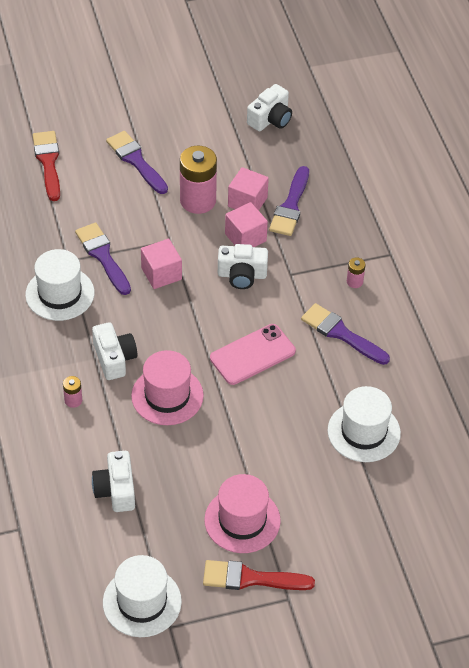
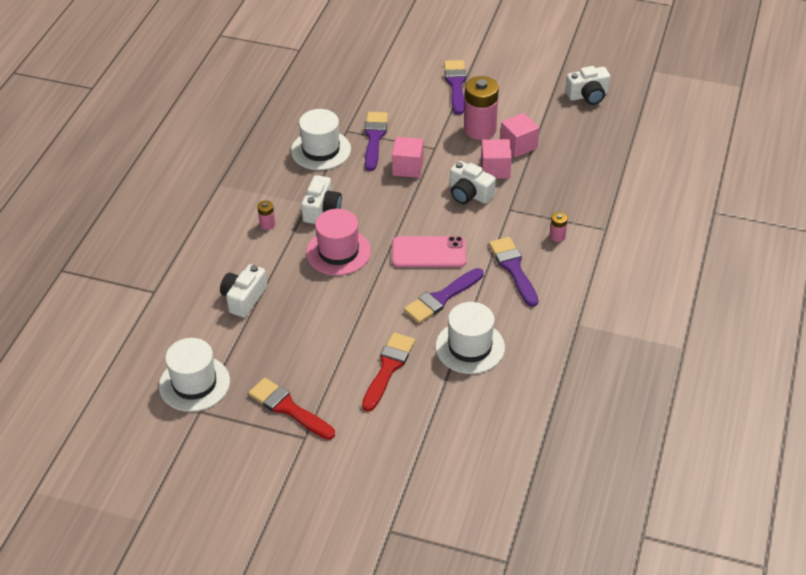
camera: 35 degrees right, 5 degrees down
red brush [33,131,60,201] -> red brush moved to [362,333,415,411]
pink hat [204,474,281,553] -> none
purple brush [269,166,309,236] -> purple brush moved to [404,268,484,323]

